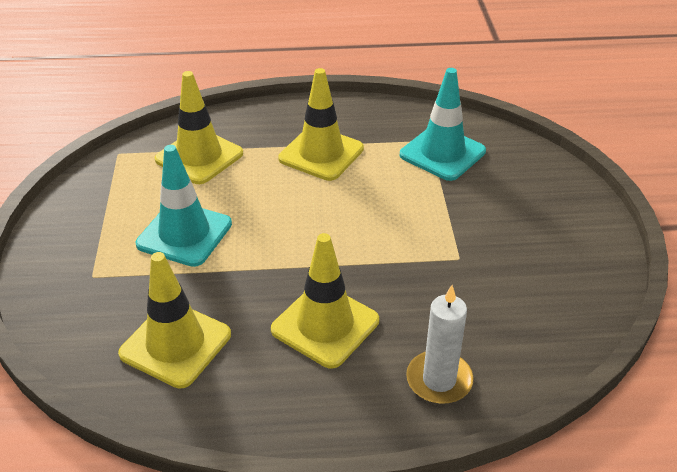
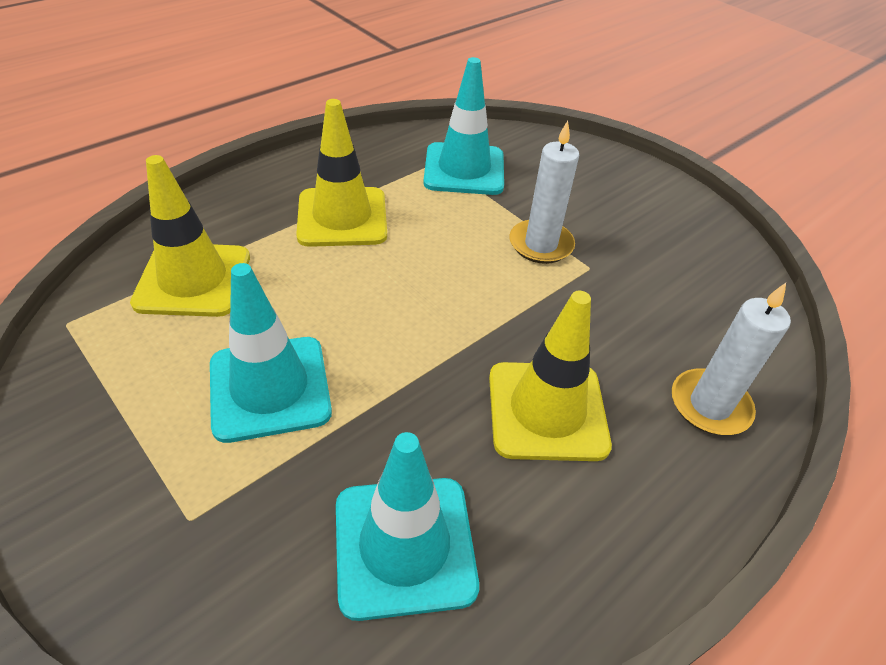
camera: 40 degrees left, 5 degrees up
yellow traffic cone [118,252,231,388] -> turquoise traffic cone [336,432,479,621]
none -> white candle [509,121,579,264]

